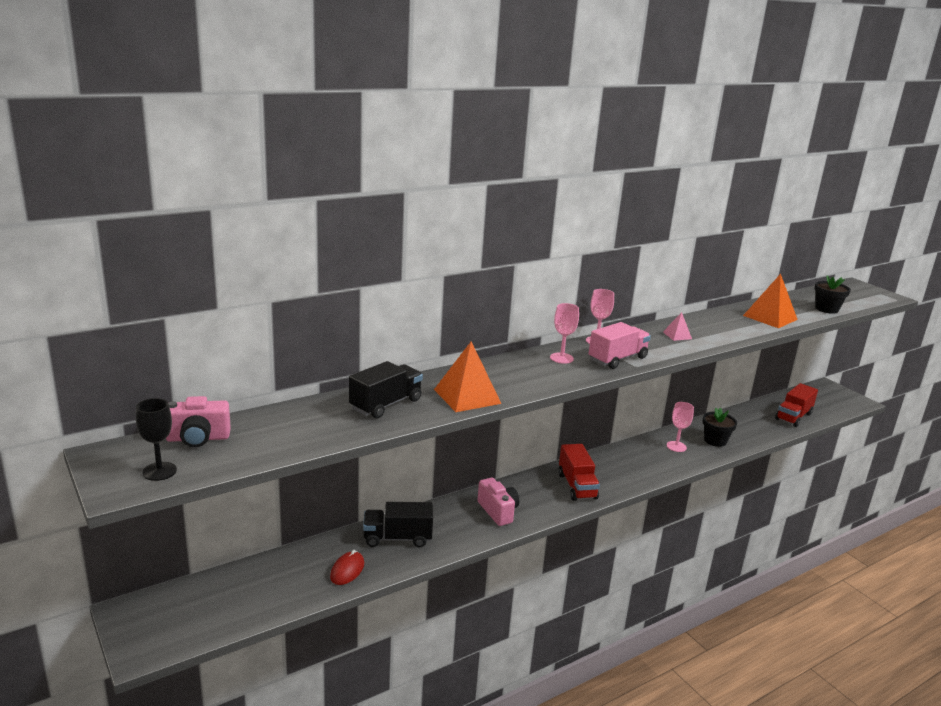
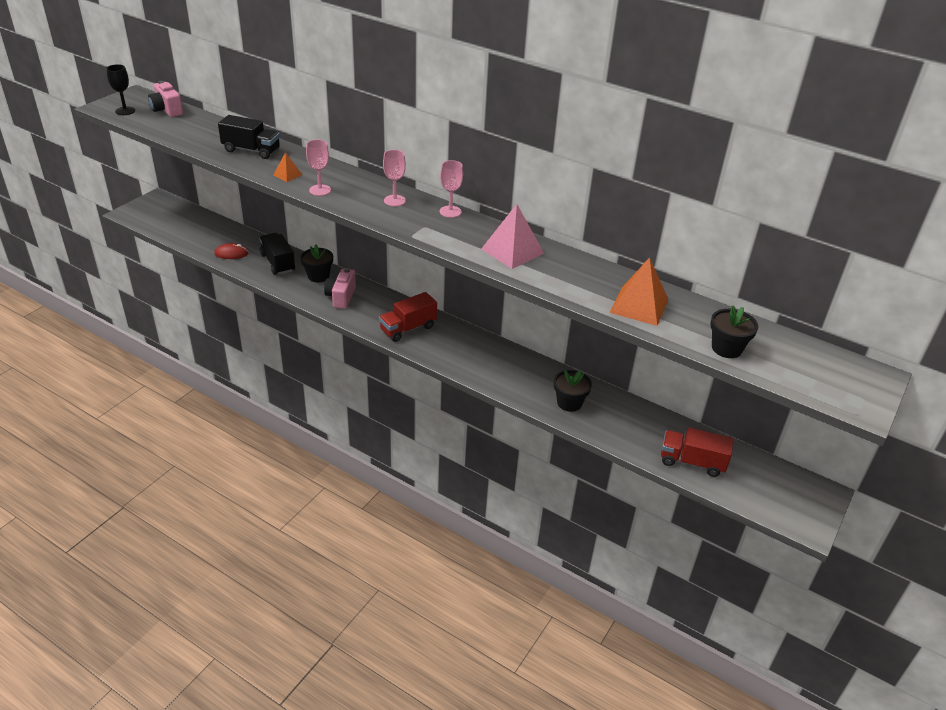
camera: 65 degrees right, 15 degrees up
orange pyramid [434,341,501,412] -> orange pyramid [273,152,302,182], size x0.51
pink camera [478,478,519,526] -> pink camera turned 150 degrees clockwise [324,268,356,309]
pink truck [589,322,651,369] -> none
pink pyramid [663,312,692,341] -> pink pyramid [481,204,544,269], size x1.96
pink goblet [667,402,694,452] -> pink goblet moved to [306,139,331,196]
none -> black flower pot [300,245,333,282]

